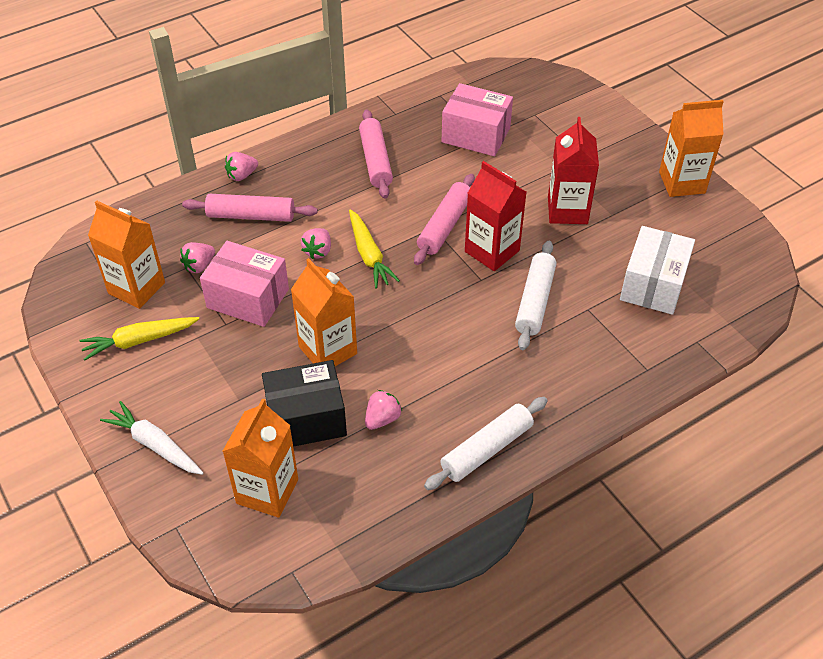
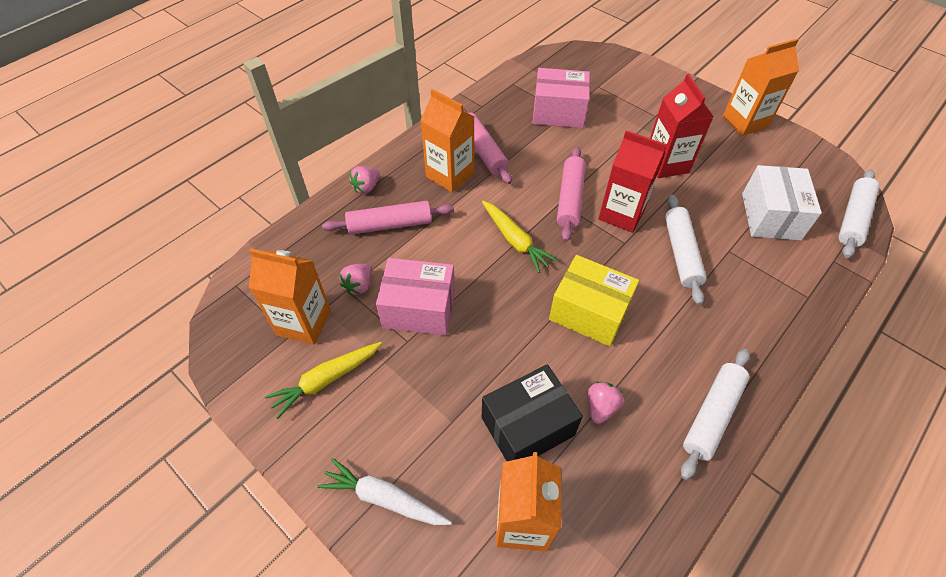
camera: 15 degrees left, 5 degrees up
orange carton [291,258,357,366] -> orange carton moved to [420,89,474,192]
pink strawberry [301,228,331,259] -> none
none -> yellow box [549,255,639,346]
none -> white rolling pin [838,169,879,258]

